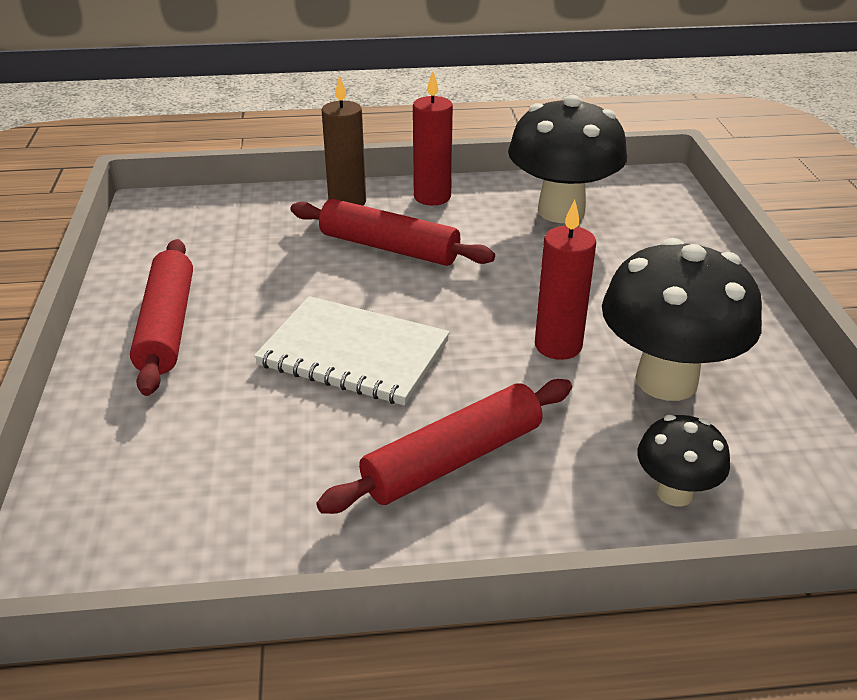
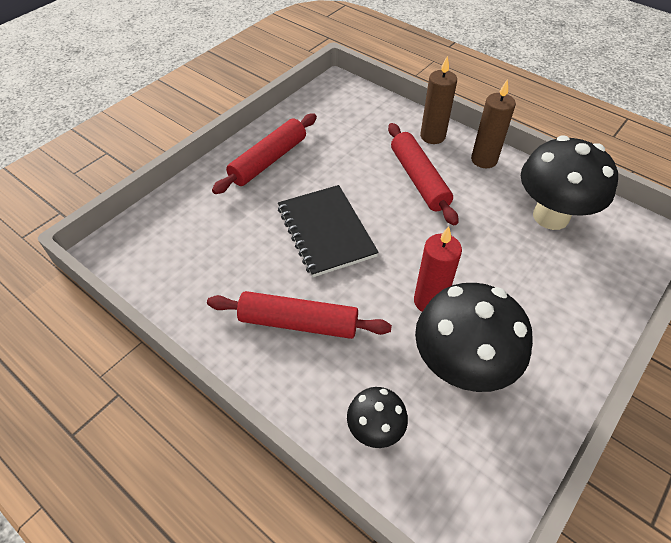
camera: 45 degrees right, 15 degrees up
white notebook [254,296,450,405] -> black notebook [278,185,379,277]
red candle [413,71,453,206] -> brown candle [471,79,516,168]

